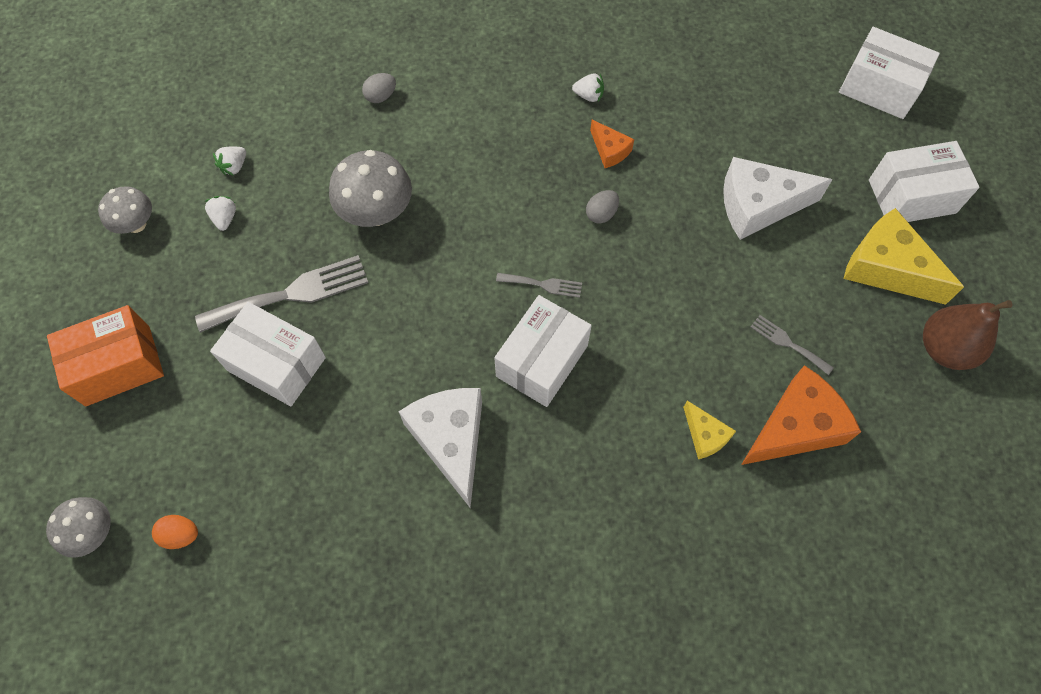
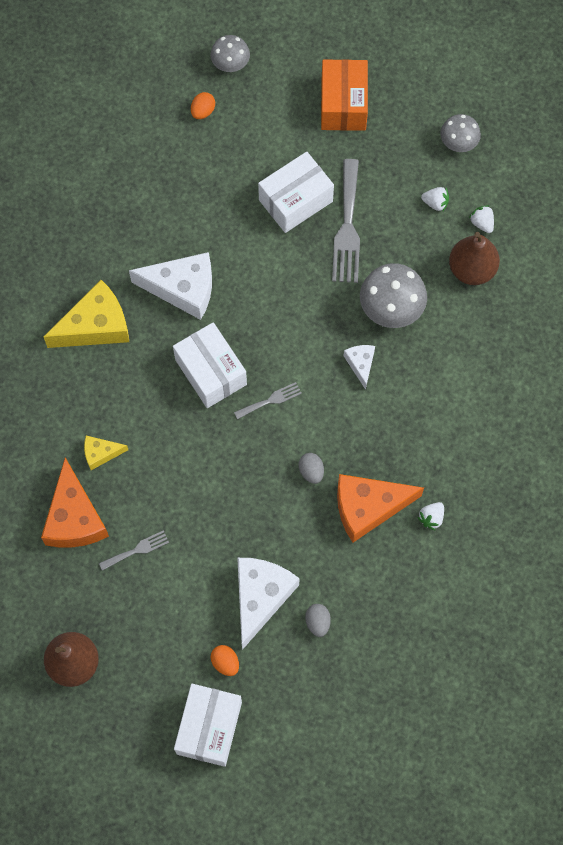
camera: 115 degrees right, 5 degrees up
grey egg [362,73,396,103] -> grey egg moved to [305,604,331,637]
grey fork [496,273,582,298] -> grey fork turned 150 degrees counterclockwise [234,382,302,419]
orange cheese [590,120,634,168] -> orange cheese [337,474,424,543], size x1.96
white box [839,27,940,119] -> none
yellow cheese [843,208,964,305] -> yellow cheese moved to [44,280,129,348]
none -> orange egg [211,645,239,676]
none -> white cheese [344,345,375,390]
none -> brown pear [449,232,500,285]

